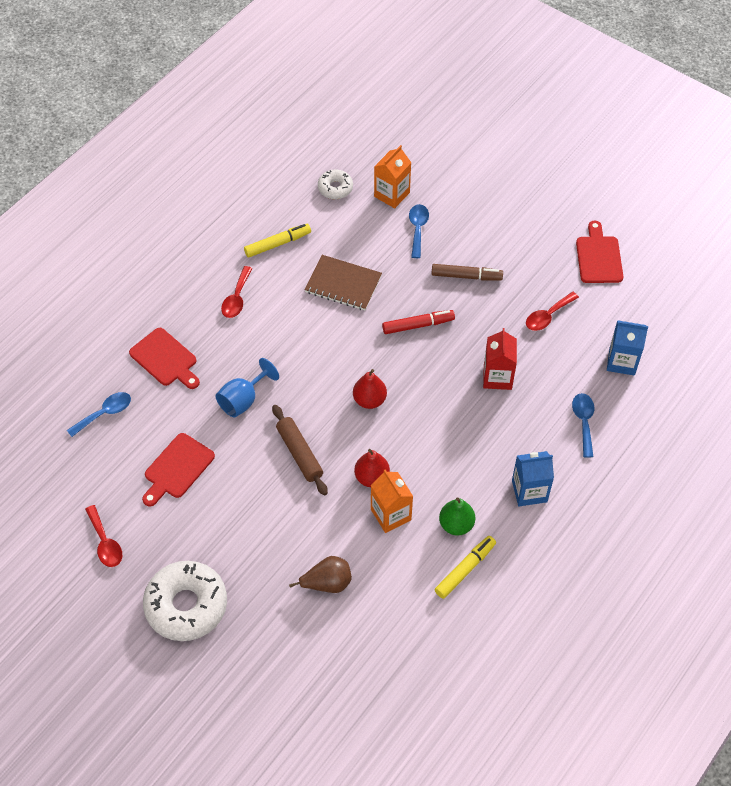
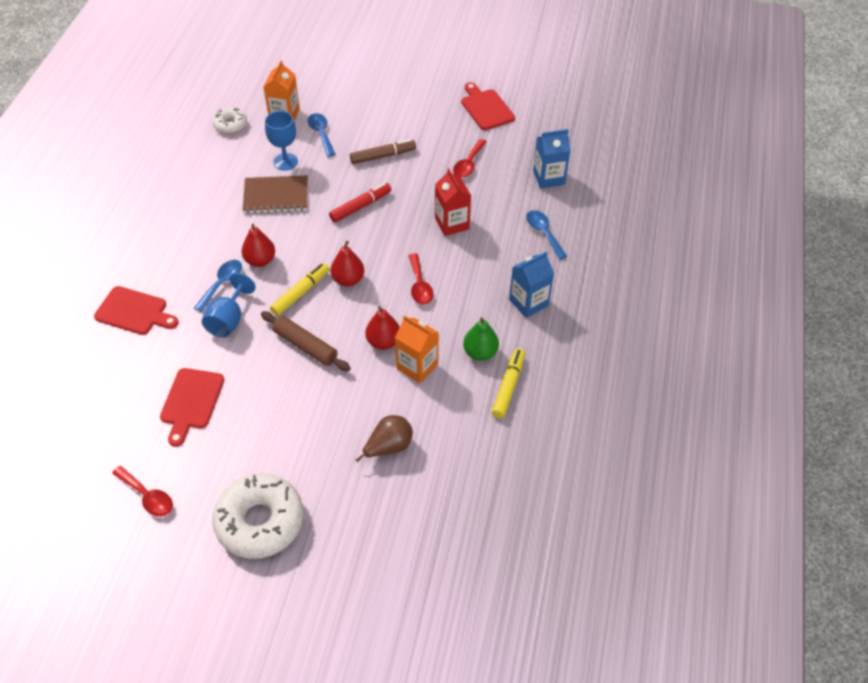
camera: 25 degrees left, 5 degrees down
blue spoon [67,392,131,437] -> blue spoon moved to [194,260,242,312]
red spoon [221,266,253,318] -> red spoon moved to [408,253,433,304]
yellow marker [244,224,311,258] -> yellow marker moved to [270,263,329,316]
none -> red pear [242,223,275,267]
none -> blue goblet [265,111,298,171]

